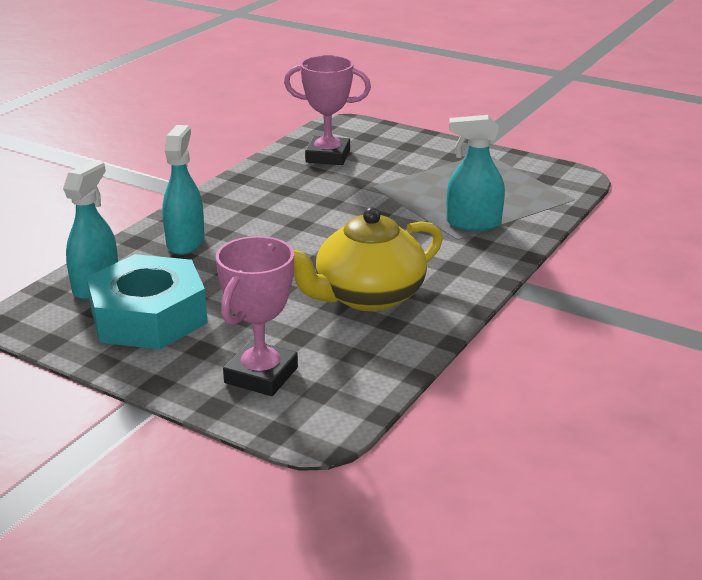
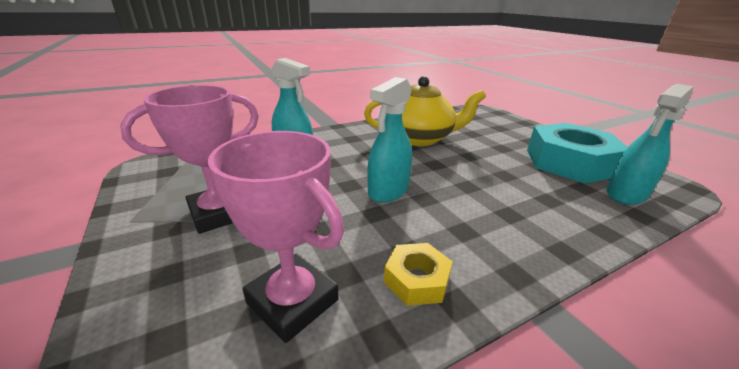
camera: 150 degrees left, 0 degrees up
turquoise spray bottle [162,125,205,255] -> turquoise spray bottle moved to [367,77,412,202]
pink trophy [216,236,298,396] -> pink trophy moved to [120,85,259,234]
none -> yellow nut [384,243,453,306]

